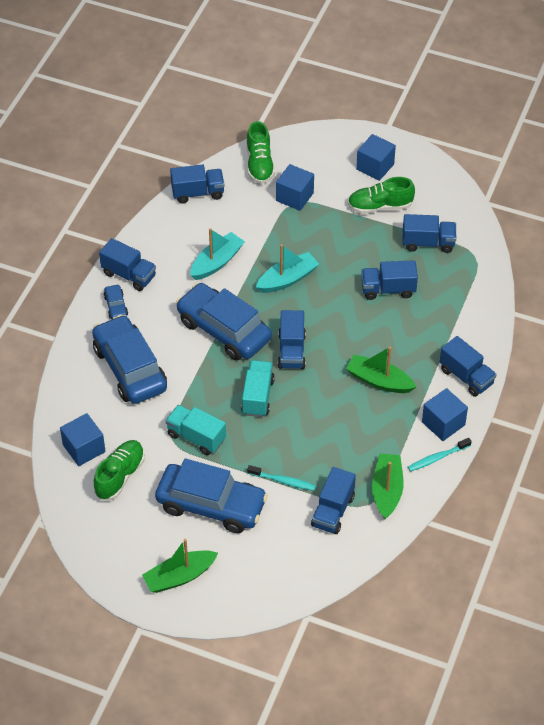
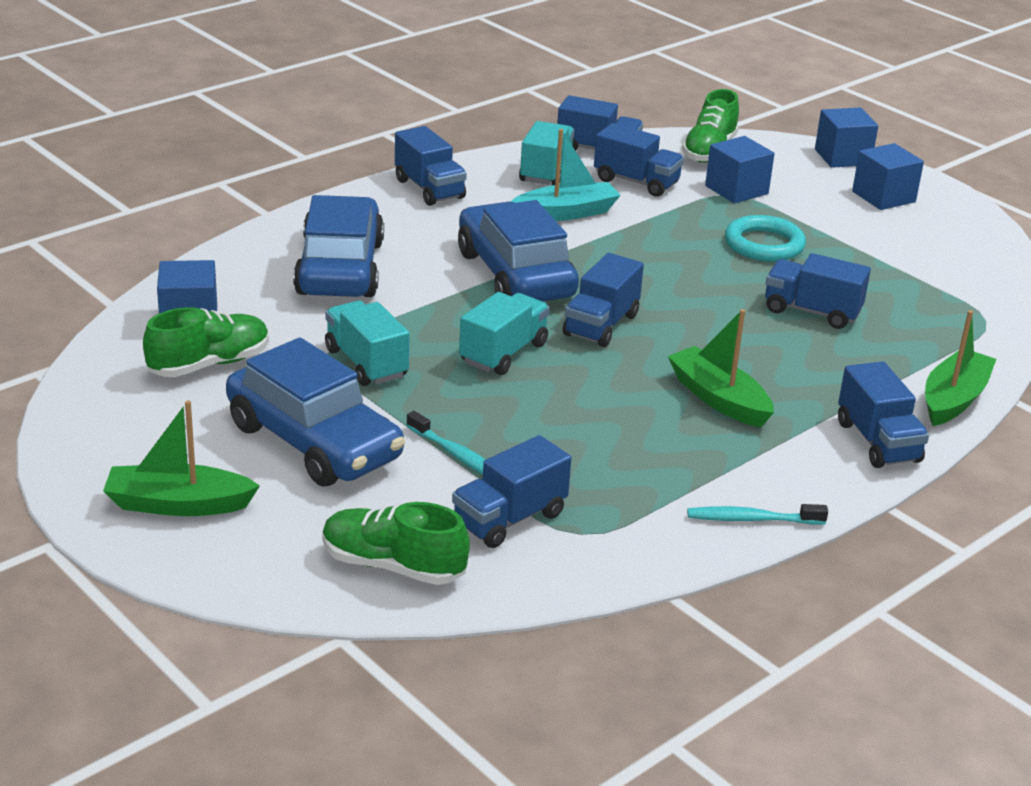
camera: 25 degrees right, 20 degrees down
blue car [104,285,128,319] -> none
turquoise boat [256,244,319,293] -> none
green shoe [348,177,415,214] -> green shoe moved to [322,502,470,585]
green boat [372,454,403,519] -> green boat moved to [925,310,996,426]
blue truck [403,214,456,253] -> blue truck moved to [594,123,684,197]
blue cube [422,388,468,441] -> blue cube moved to [815,107,878,168]
none -> turquoise truck [519,121,575,185]
none -> turquoise ring [725,215,806,262]

